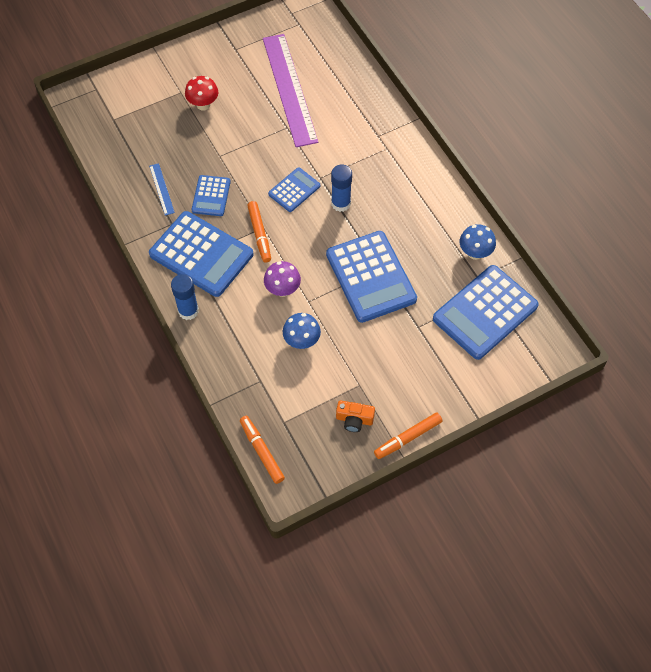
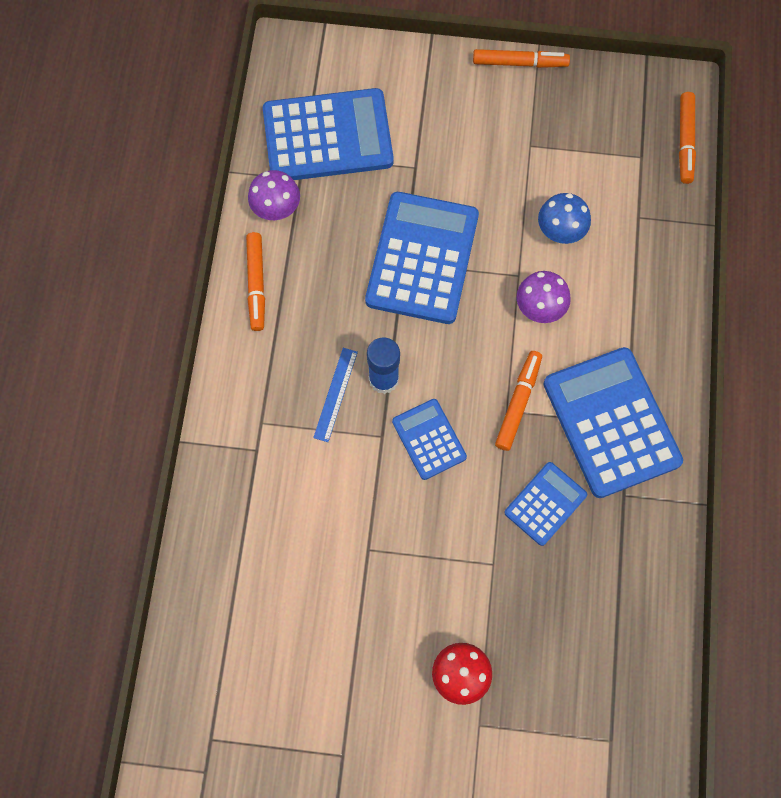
camera: 145 degrees left, 10 degrees up
blue ruler [149,163,175,215] -> blue ruler moved to [313,348,358,442]
blue glue stick [171,274,199,320] -> none
purple ruler [263,34,318,147] -> none
blue calculator [268,167,320,212] -> blue calculator turned 75 degrees clockwise [392,399,467,480]
orange camera [336,400,375,432] -> none
blue mushroom [460,224,496,260] -> purple mushroom [248,170,300,220]
none -> orange marker [246,232,265,331]

